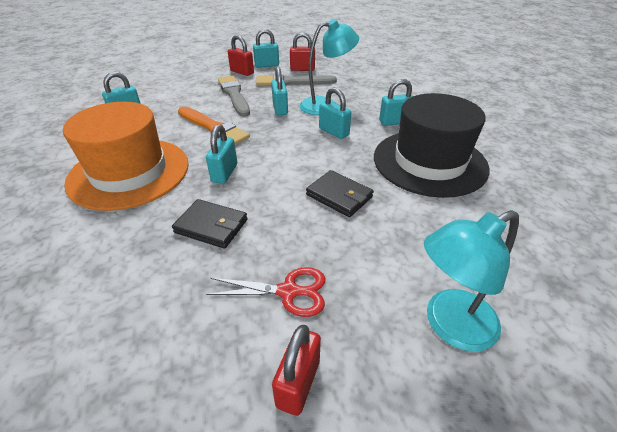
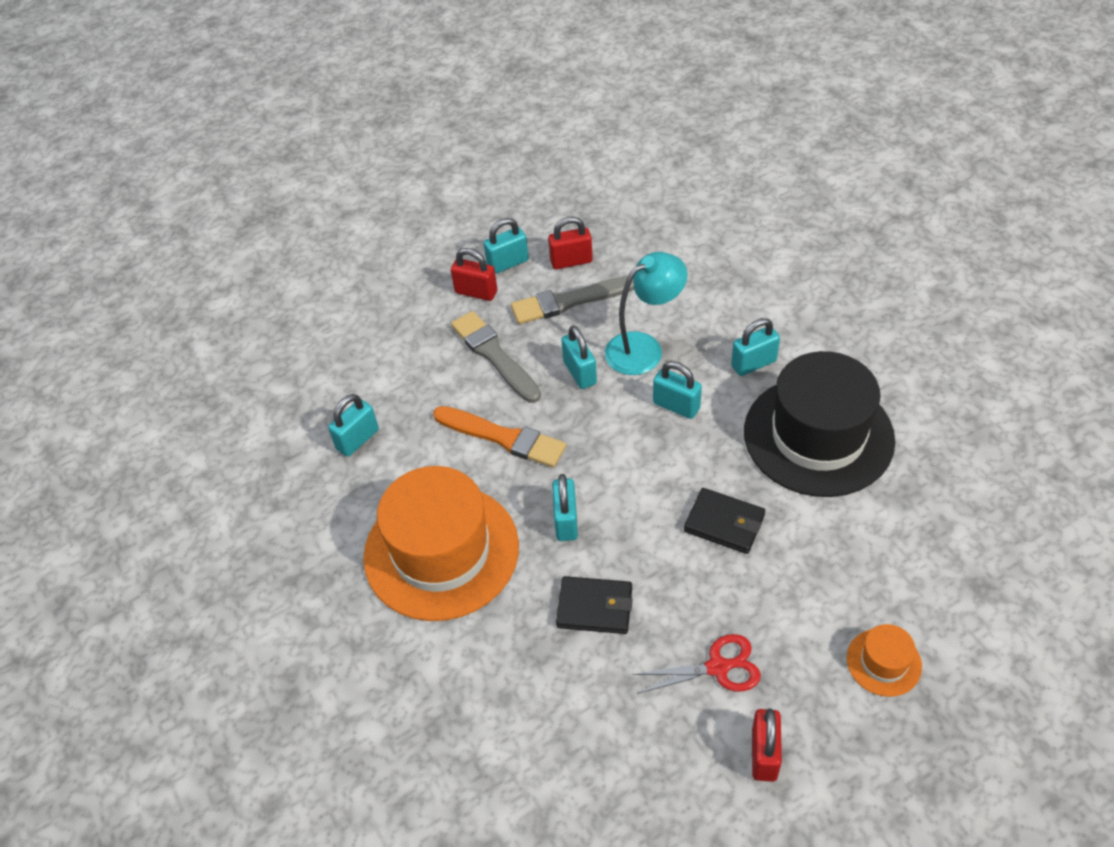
camera: 10 degrees left, 10 degrees up
turquoise lamp [424,210,519,352] -> orange hat [847,624,922,697]

